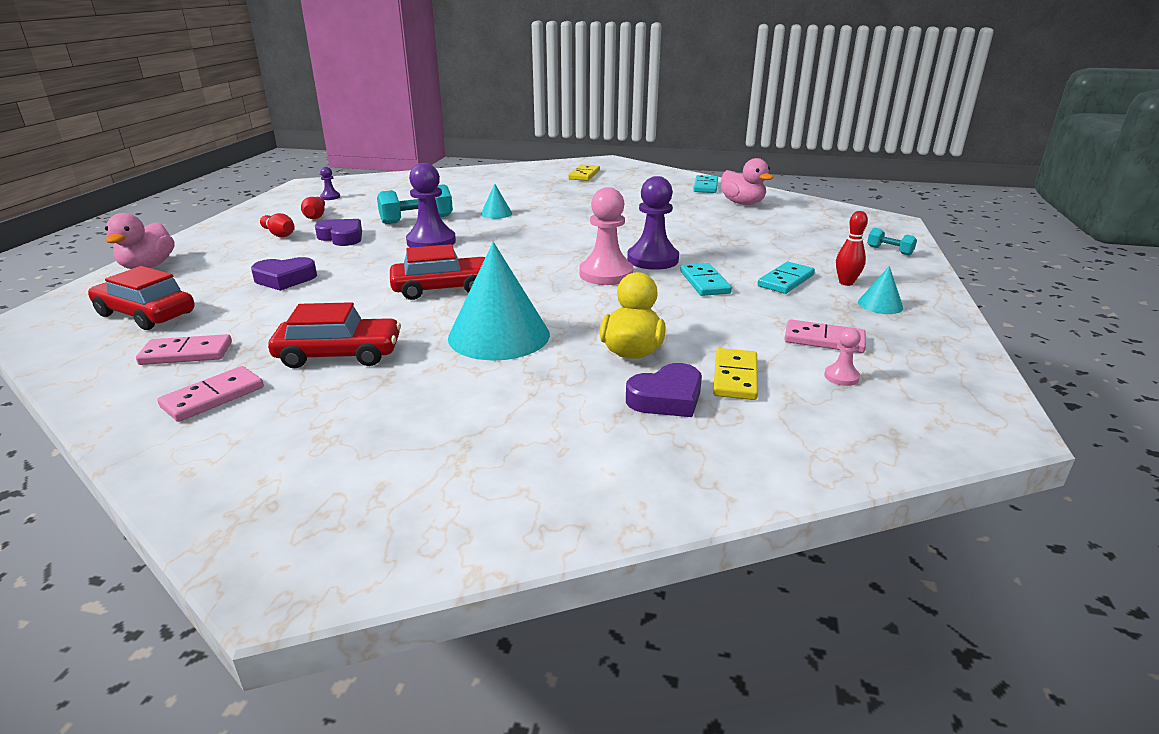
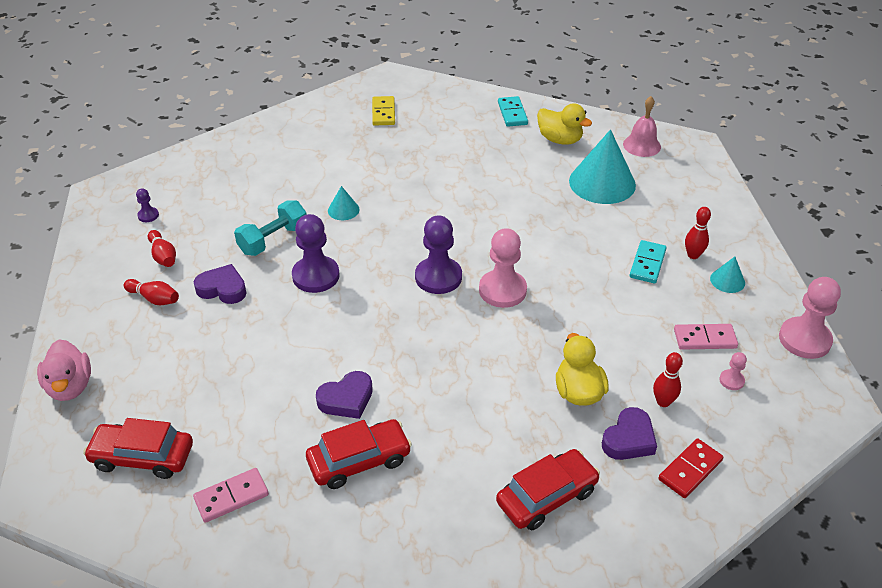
camera: 20 degrees left, 15 degrees up
pink domino [157,366,264,422] -> none
purple heart [251,257,317,291] -> purple heart moved to [316,371,373,419]
red car [390,244,486,300] -> red car moved to [496,449,600,531]
turquoise cone [448,242,550,361] -> turquoise cone moved to [569,129,636,204]
purple pawn [627,176,679,270] -> purple pawn moved to [415,216,462,294]
turquoise domino [680,263,732,296] -> none
yellow domino [713,348,758,400] -> red bowling pin [653,352,683,407]
pink duck [721,158,774,205] -> yellow duck [537,103,592,144]
turquoise dumbbell [867,228,917,255] -> none
none -> pink bell [623,96,661,157]
none -> red domino [659,438,723,498]
none -> pink pawn [779,277,841,359]

